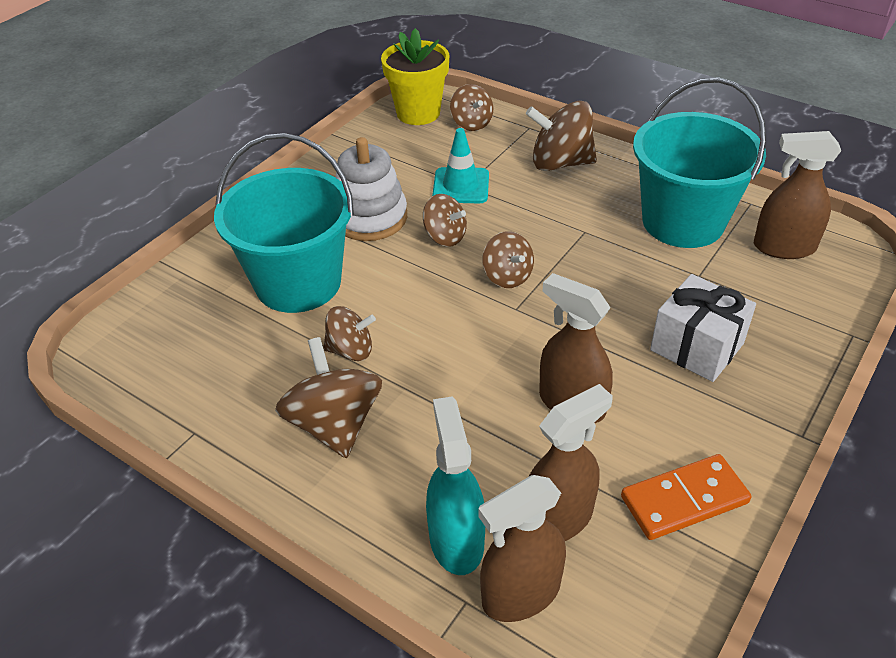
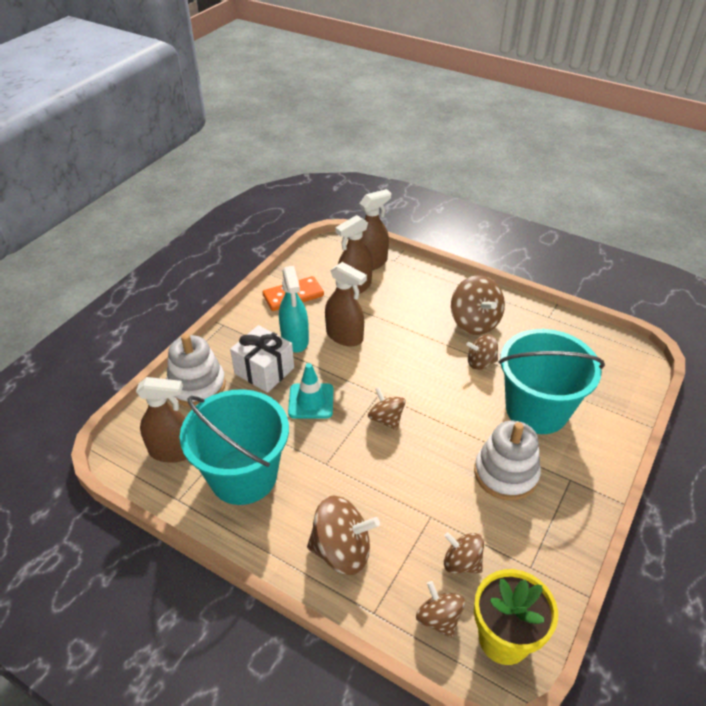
camera: 175 degrees right, 0 degrees up
brown spinning top [423,194,467,247] -> brown spinning top moved to [444,532,484,573]
turquoise spray bottle [426,397,485,575] -> turquoise spray bottle moved to [279,266,309,352]
turquoise traffic cone [432,128,489,203] -> turquoise traffic cone moved to [288,363,334,419]
none -> white stacking toy [166,334,226,407]

